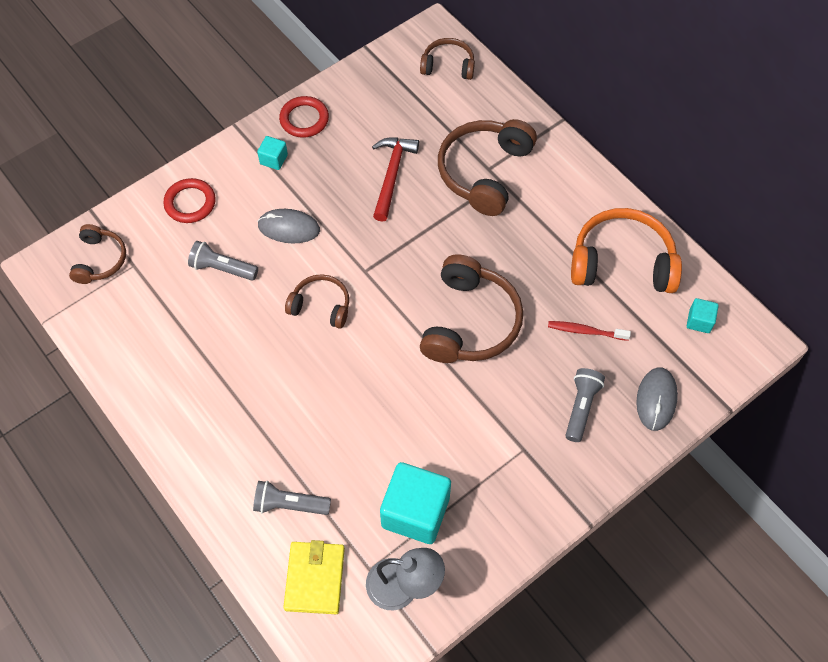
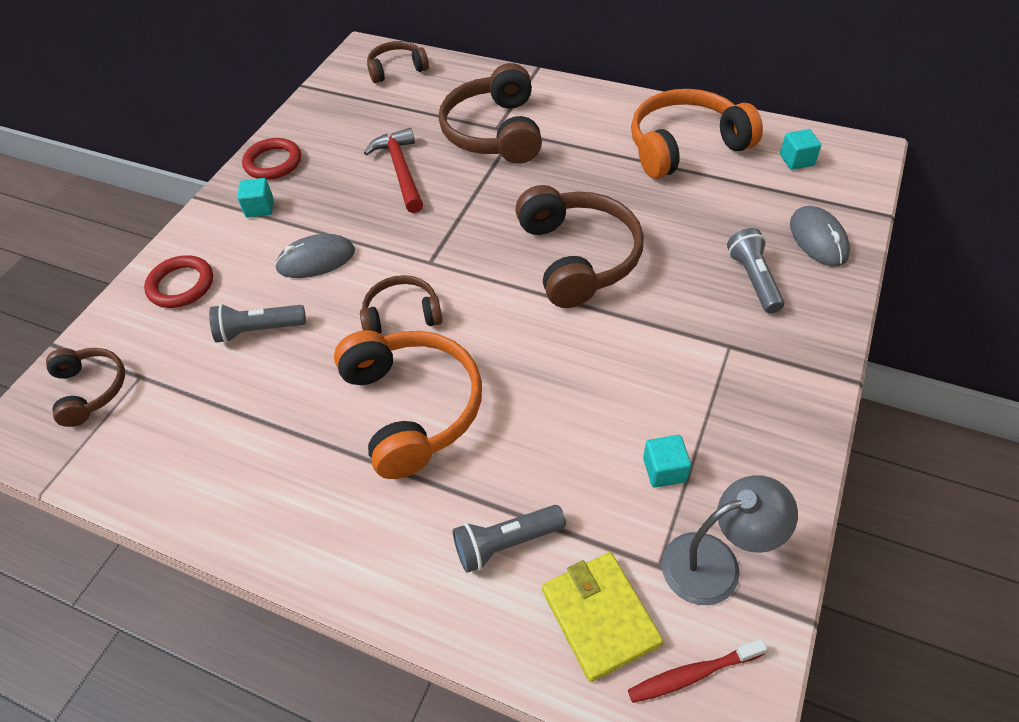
camera: 25 degrees left, 10 degrees down
turquoise cube [380,462,451,544] -> turquoise cube [643,435,691,488], size x0.47
red toothbrush [548,321,631,341] -> red toothbrush moved to [628,639,767,703]
none -> orange headphones [334,330,482,479]

